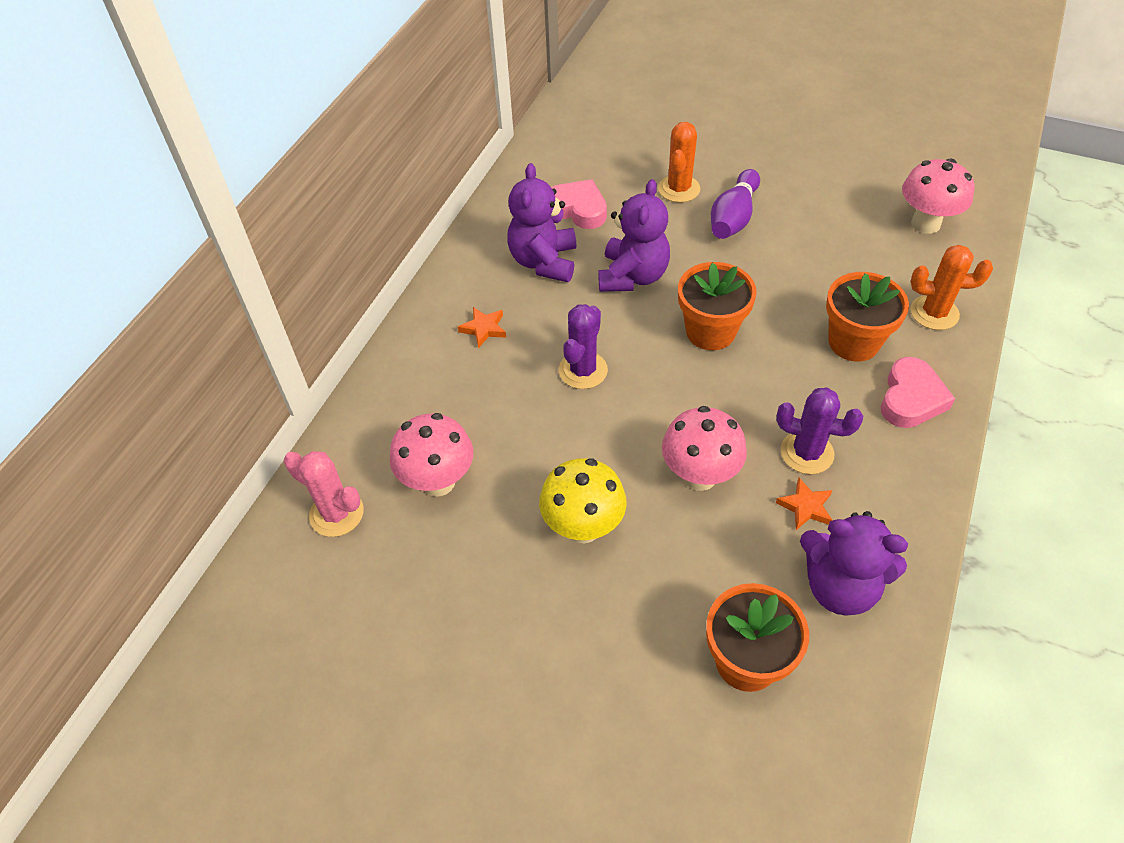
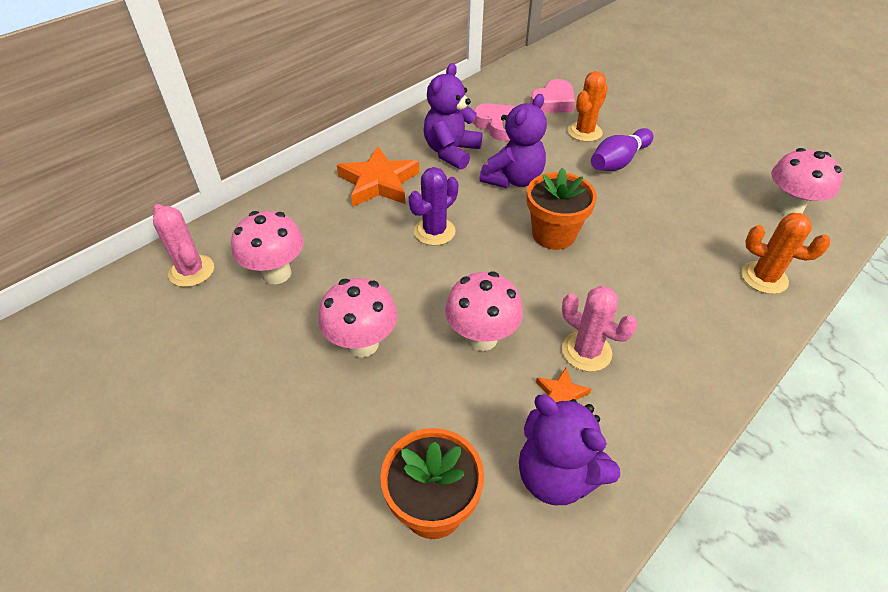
camera: 20 degrees right, 5 degrees down
orange star [458,307,506,348] -> orange star [337,147,419,206], size x2.07
yellow mushroom [539,458,627,543] -> pink mushroom [318,278,397,357]
purple cactus [776,387,863,474] -> pink cactus [562,286,637,372]
orange flower pot [826,272,909,361] -> none
pink heart [881,357,955,428] -> pink heart moved to [530,79,575,113]

